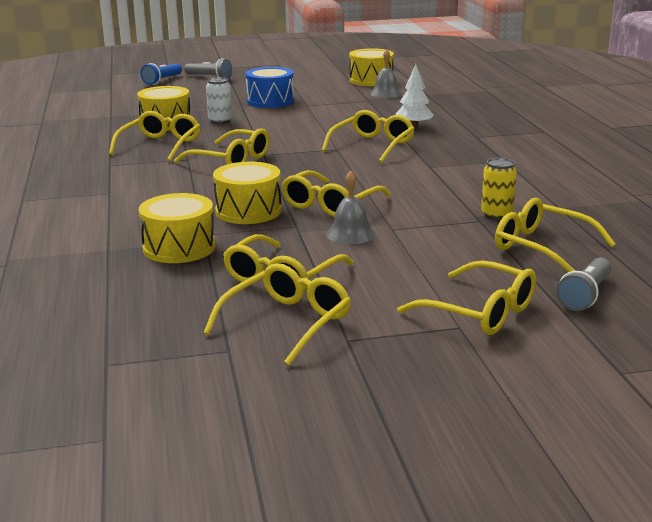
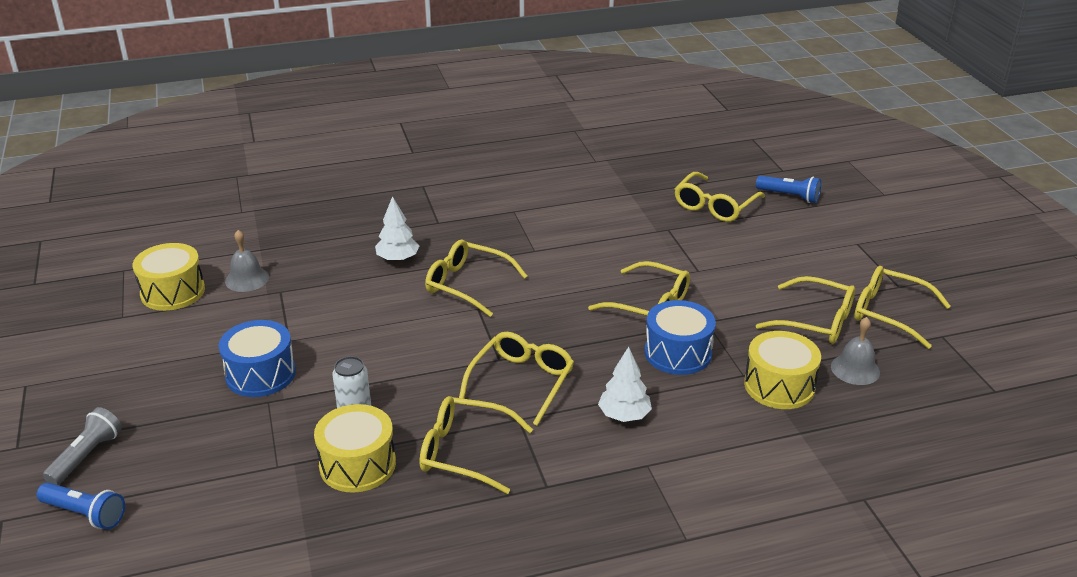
camera: 95 degrees left, 10 degrees up
yellow drum [213,162,282,224] -> blue drum [644,300,716,375]
grey bell [326,171,376,244] -> grey bell moved to [831,317,880,385]
yellow glasses [397,260,537,335] -> none
yellow can [481,158,517,220] -> none
grey flashlight [557,258,611,311] -> blue flashlight [756,176,821,203]
none -> white tree [598,347,652,422]

